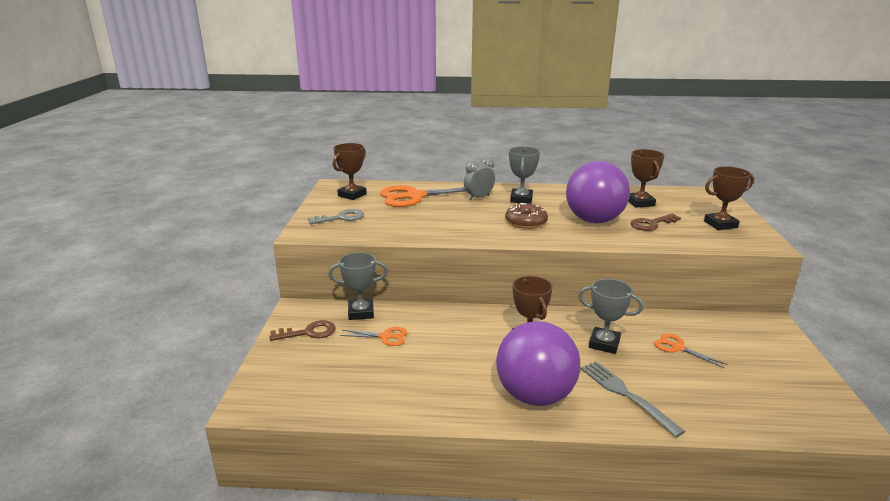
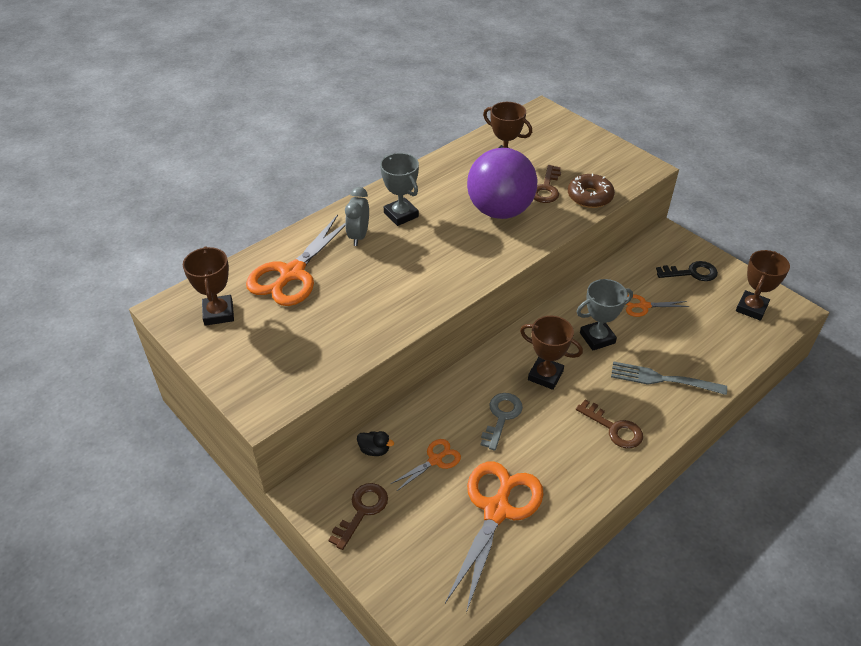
camera: 45 degrees left, 20 degrees up
grey key [308,209,364,225] -> grey key moved to [481,393,523,451]
grey trophy [329,252,388,320] -> black duck [357,431,394,456]
purple ball [496,321,580,406] -> brown key [576,400,643,449]
brown donut [505,203,548,229] -> brown donut moved to [568,174,615,208]
brown trophy [704,167,754,230] -> brown trophy moved to [736,250,790,321]
none -> orange scissors [445,461,544,613]
none -> black key [656,261,718,281]

